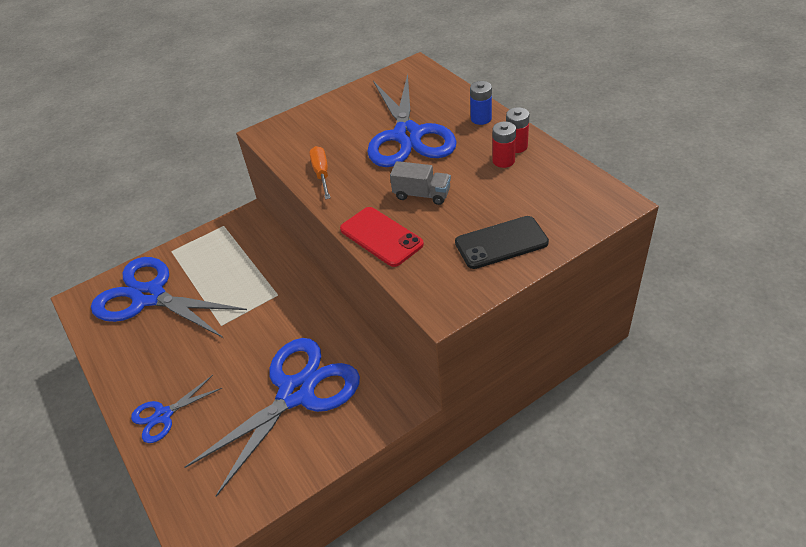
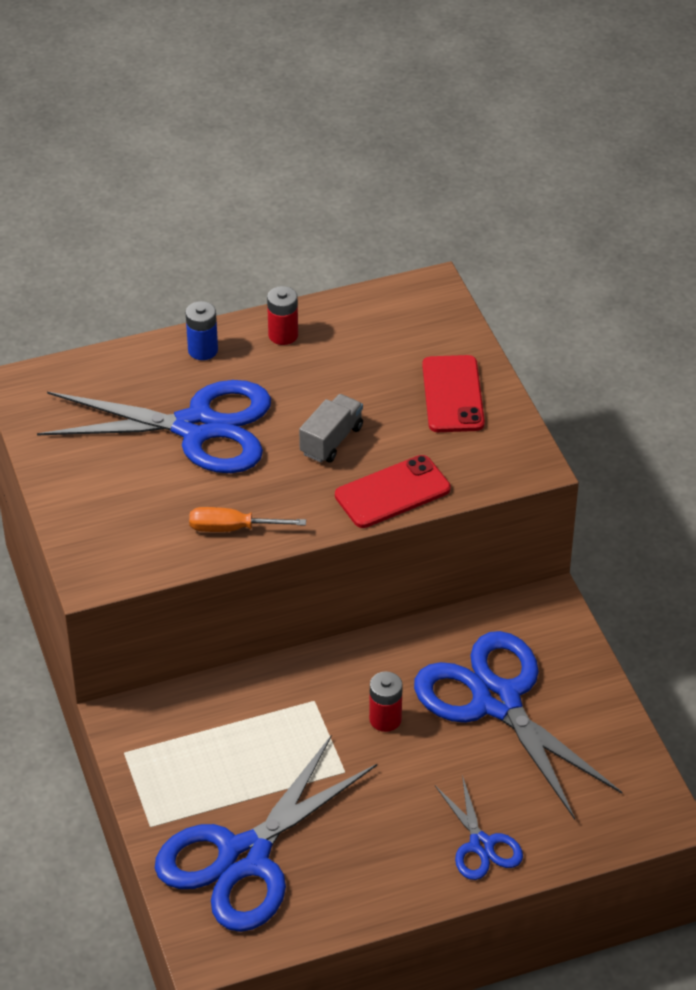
camera: 80 degrees left, 0 degrees up
black phone [455,216,549,269] -> red phone [422,355,485,432]
red battery [492,121,516,168] -> red battery moved to [369,671,403,732]

